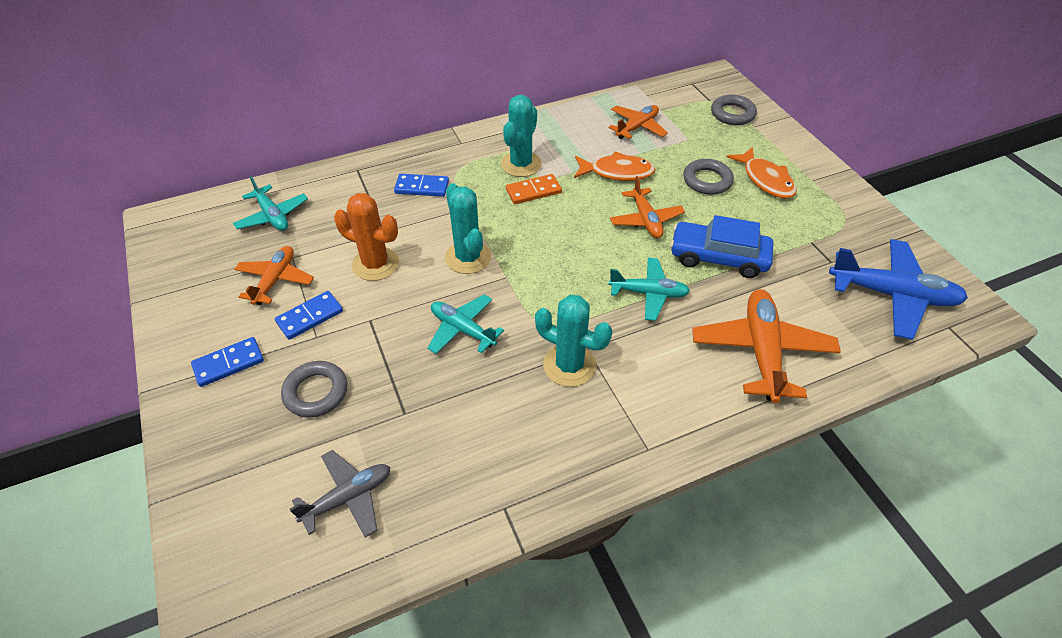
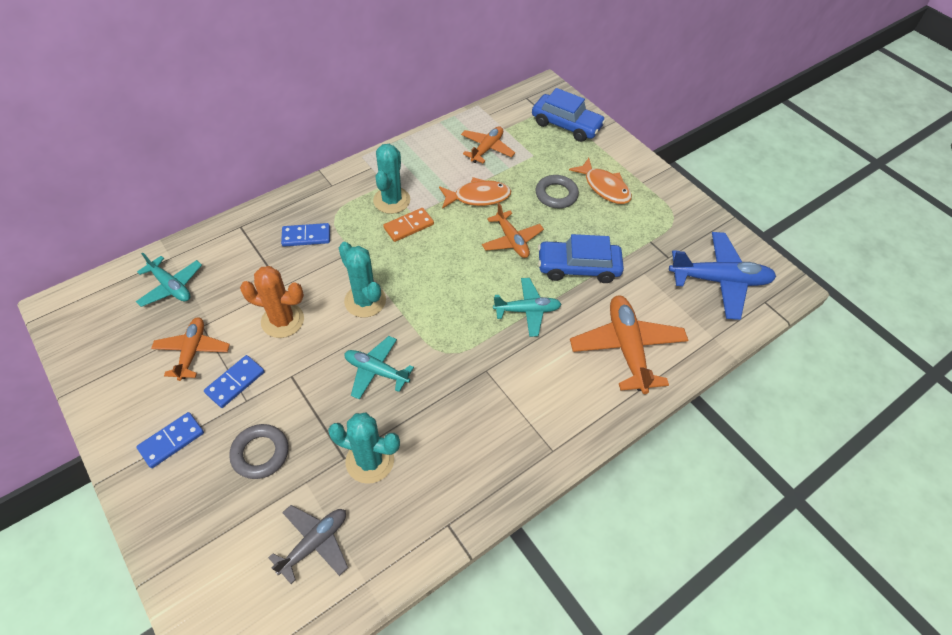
camera: 15 degrees left, 5 degrees up
turquoise cactus [535,295,612,387] -> turquoise cactus moved to [328,413,400,484]
grey ring [711,95,757,125] -> blue car [532,88,606,142]

